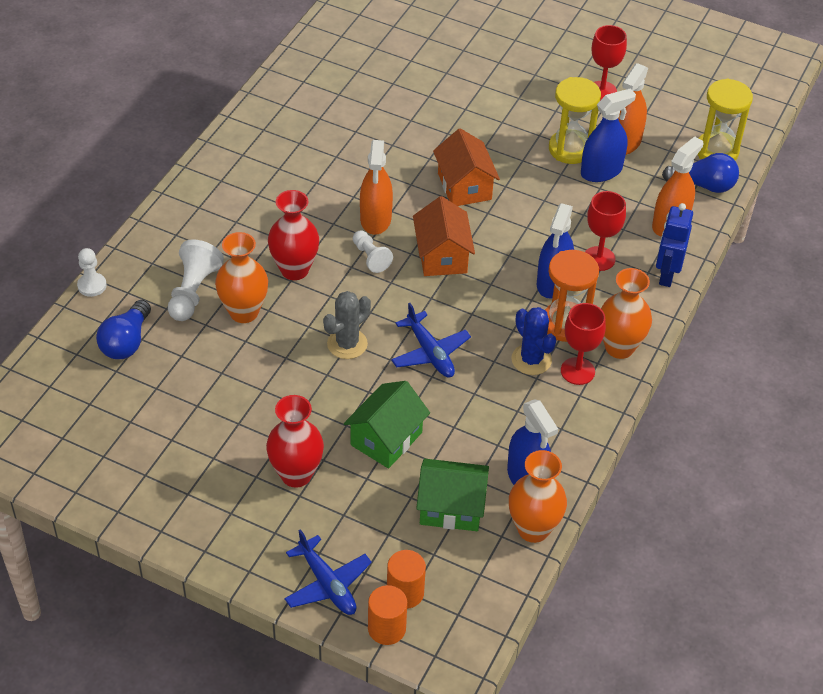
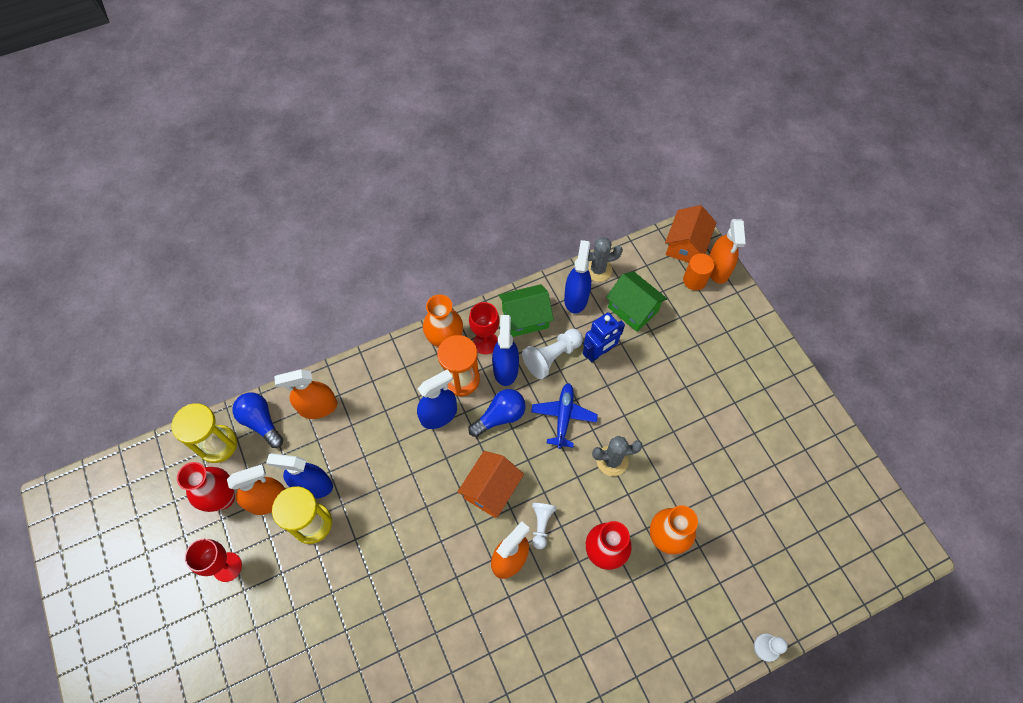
camera: 140 degrees left, 15 degrees up
blue light bulb [96,300,151,359] -> blue light bulb moved to [468,389,526,437]
white pawn [168,239,224,321] -> white pawn moved to [522,329,583,379]
red vase [266,395,324,488] -> red vase moved to [177,462,235,512]
blue plane [284,529,372,615] -> none
green house [344,381,430,469] -> green house moved to [499,284,554,337]
orange cylinder [368,585,407,645] -> orange spray bottle [709,219,746,284]
orange house [433,128,500,206] -> orange house moved to [665,205,716,263]
orange vase [509,450,567,543] -> grey cactus [588,237,623,282]
blue cactus [511,307,556,375] -> blue spray bottle [492,315,519,386]
red goblet [585,191,626,271] -> none
blue robot [656,203,693,287] -> blue robot moved to [583,312,625,362]

